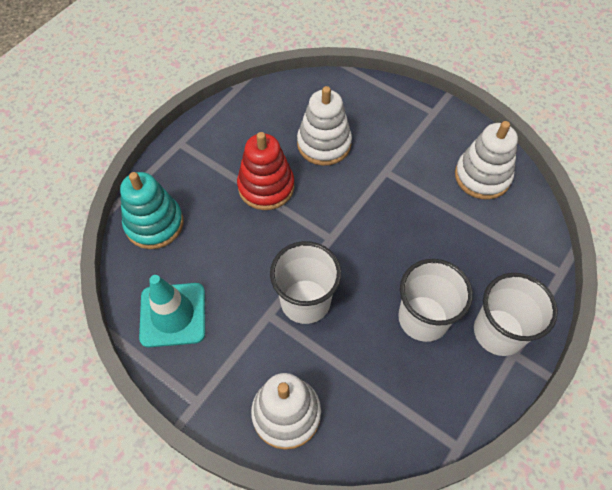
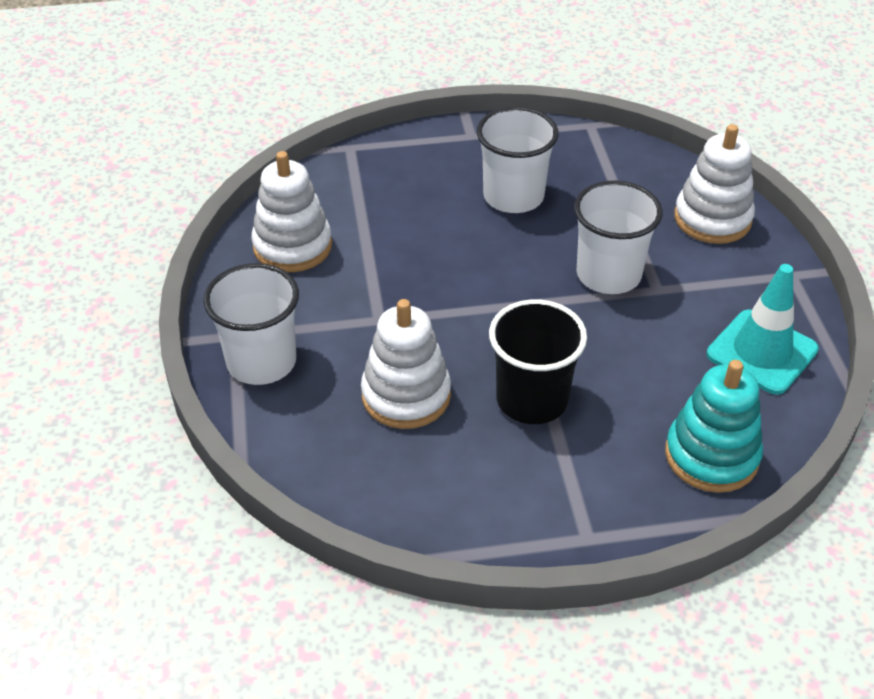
camera: 135 degrees left, 15 degrees down
red stacking toy [237,132,294,210] -> black cup [489,299,587,424]
white cup [474,273,558,356] -> white cup moved to [203,263,299,385]

